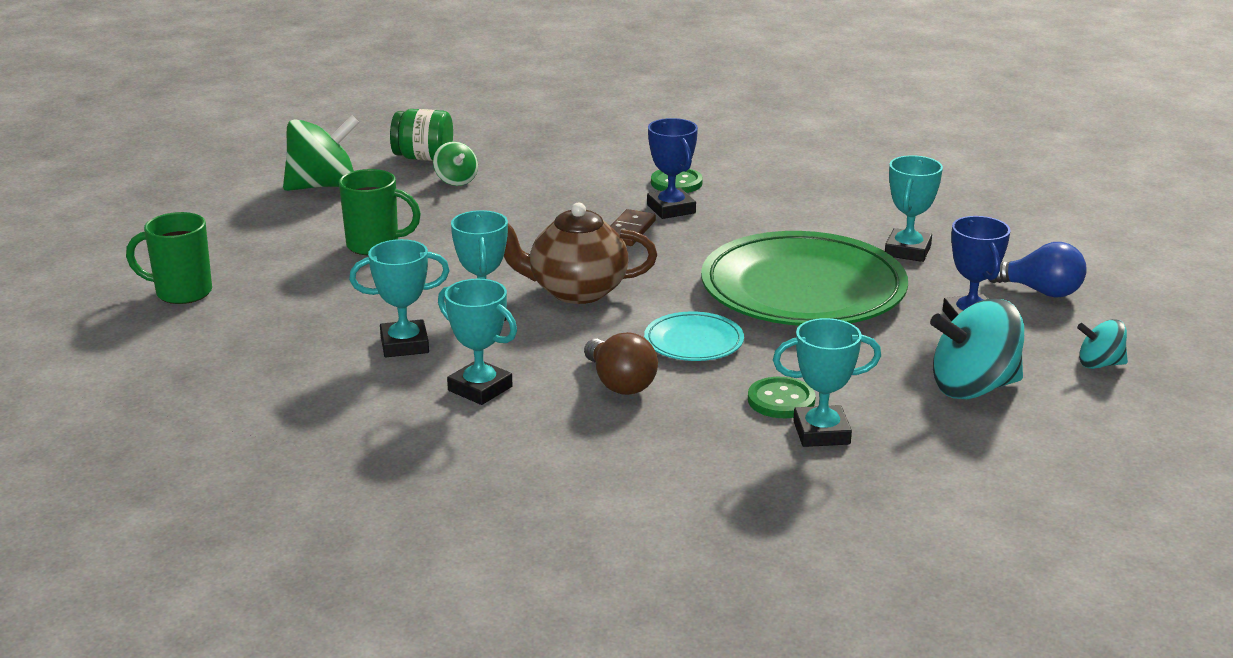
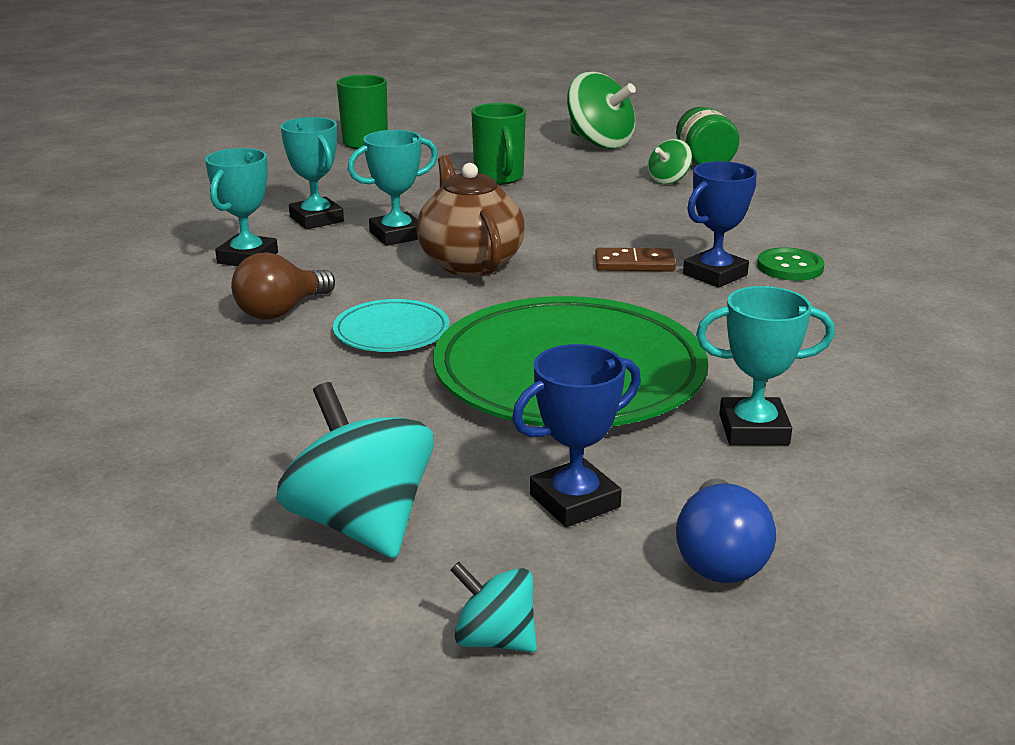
camera: 70 degrees right, 0 degrees up
green button [748,377,815,418] -> none
turquoise trophy [773,318,881,447] -> none
turquoise spinning top [1077,319,1128,369] -> turquoise spinning top turned 45 degrees counterclockwise [450,562,537,652]

